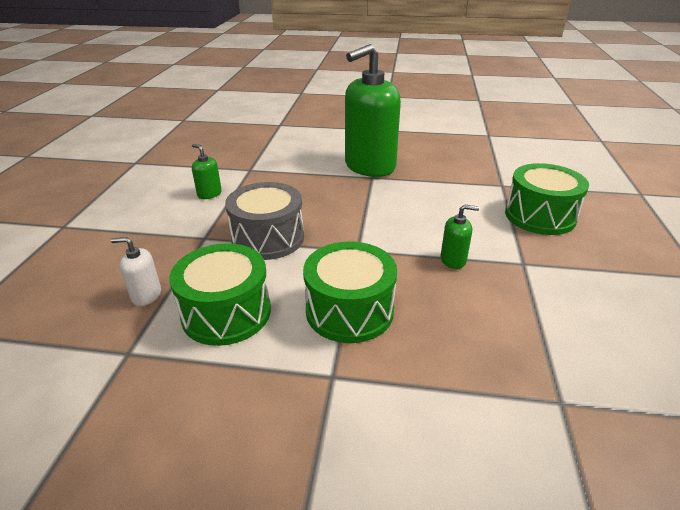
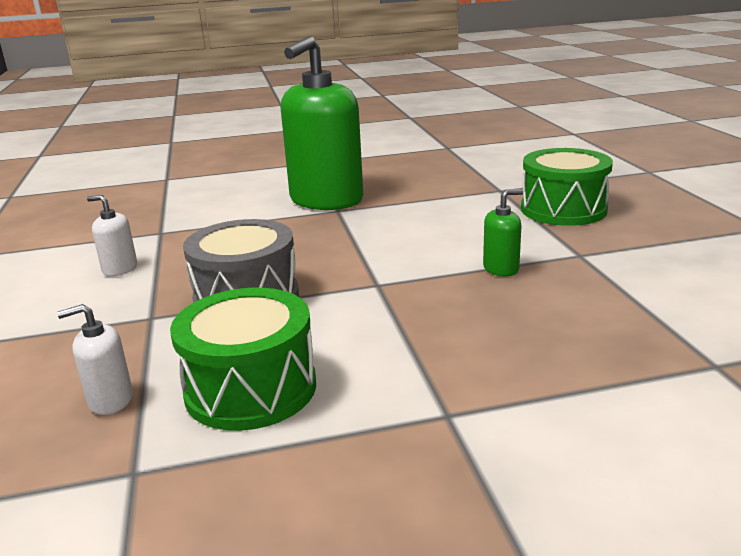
camera: 20 degrees left, 10 degrees down
green soap dispenser [192,144,222,199] -> white soap dispenser [87,195,137,276]
green drum [303,242,397,343] -> none

